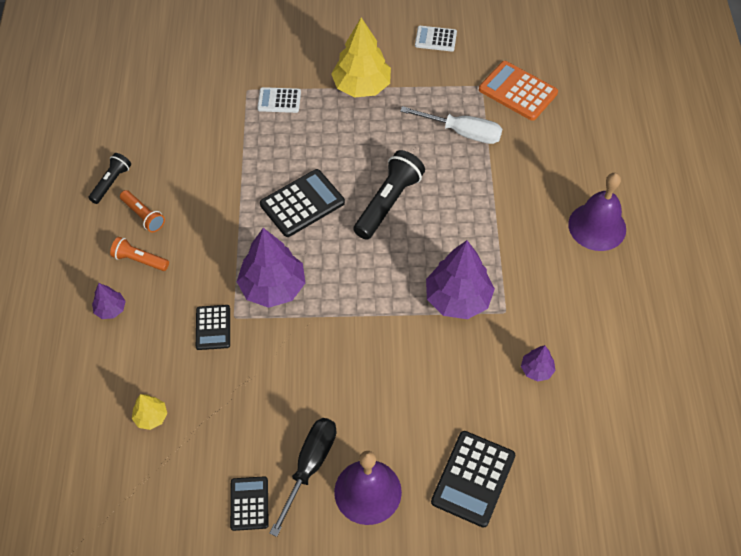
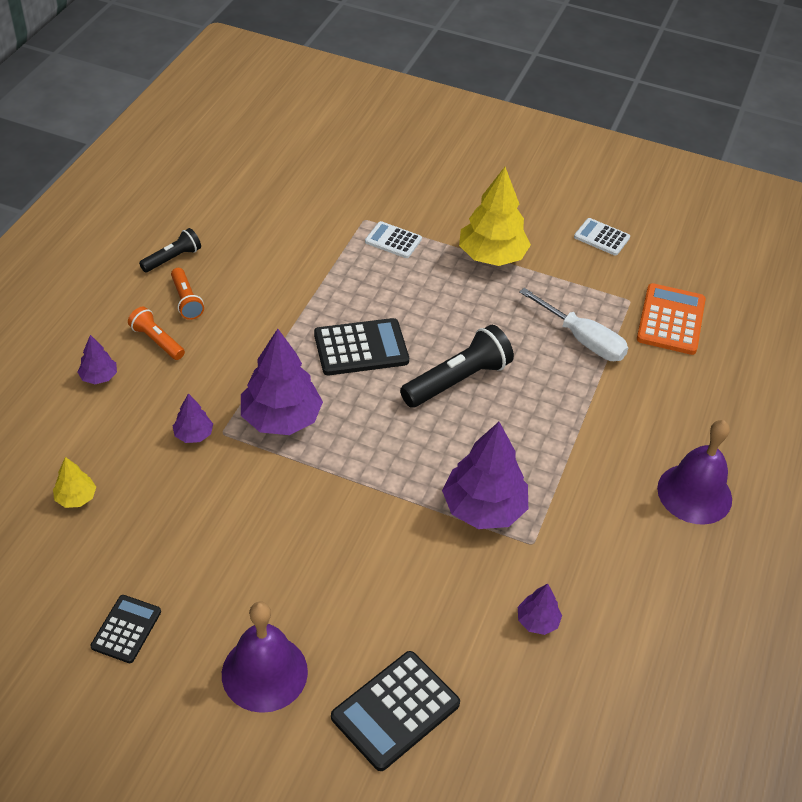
camera: 20 degrees right, 10 degrees down
black calculator [196,305,230,350] -> purple tree [173,393,213,443]
black screwdriver [269,418,336,537] -> none
orange calculator [479,61,558,121] -> orange calculator turned 45 degrees clockwise [637,283,706,355]

